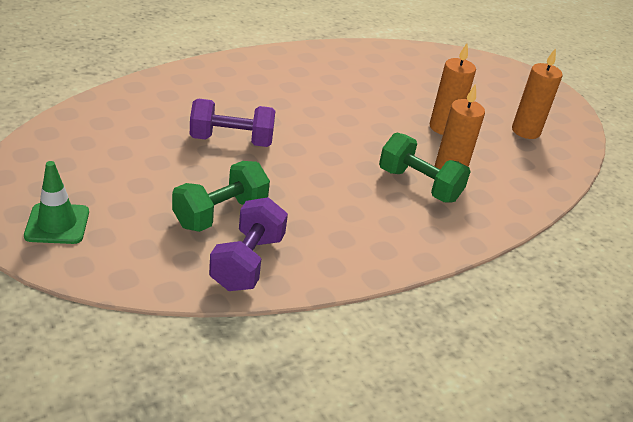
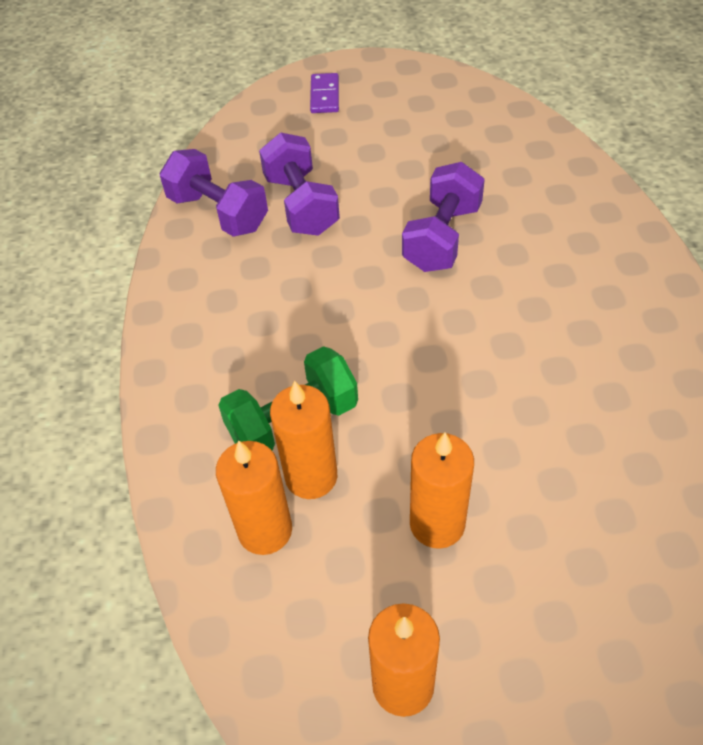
camera: 120 degrees right, 15 degrees up
green traffic cone [24,161,89,244] -> purple domino [310,73,339,113]
green dumbbell [172,161,270,232] -> purple dumbbell [259,133,340,236]
none -> orange candle [216,440,292,555]

